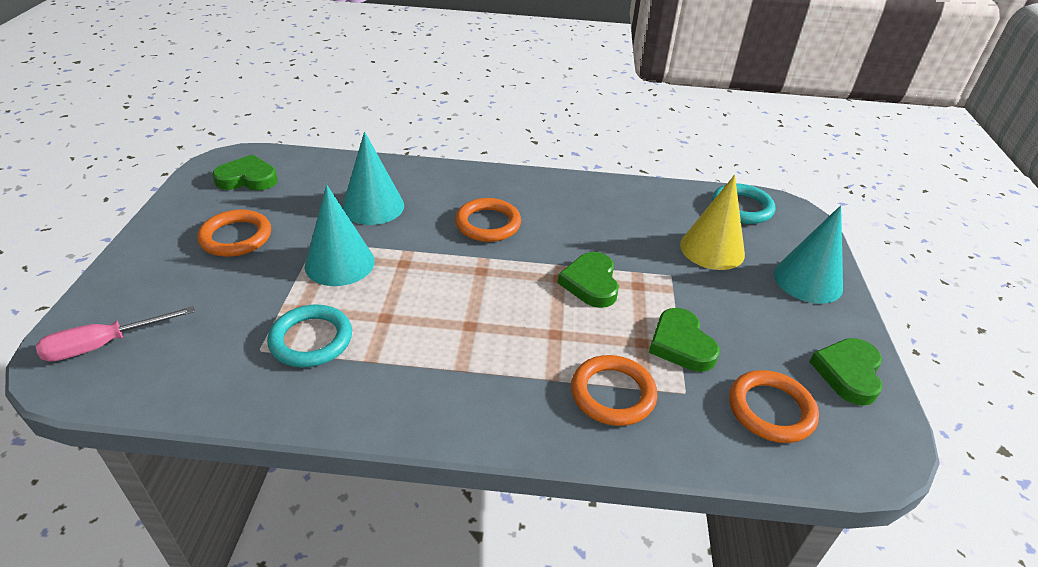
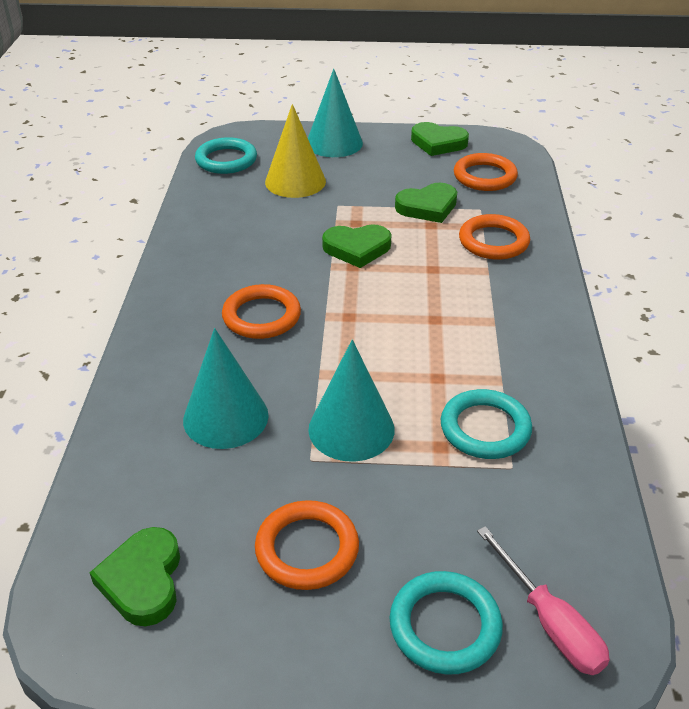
camera: 90 degrees left, 0 degrees up
none -> turquoise ring [389,571,503,675]

